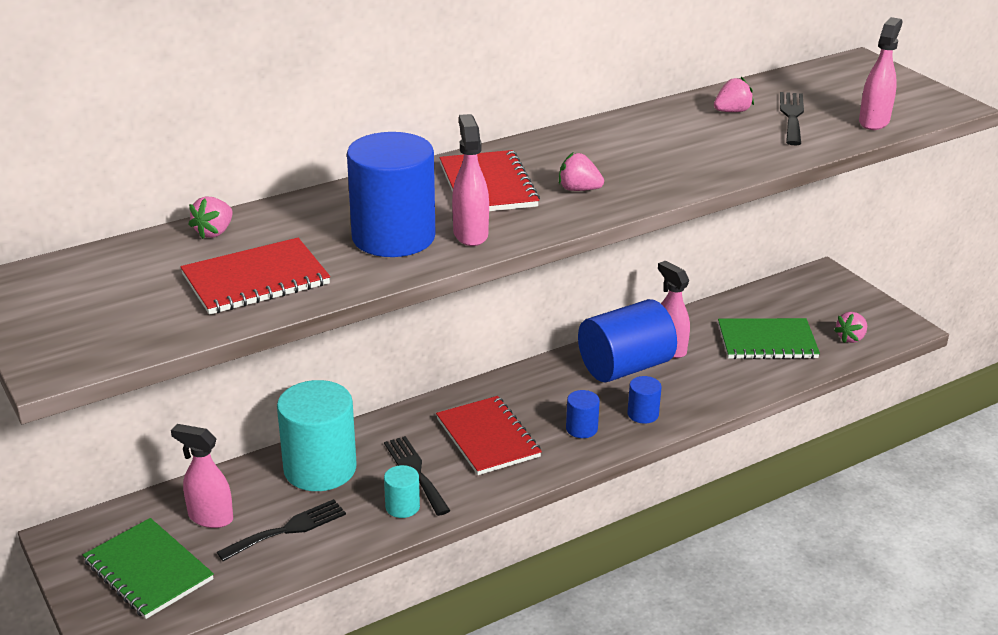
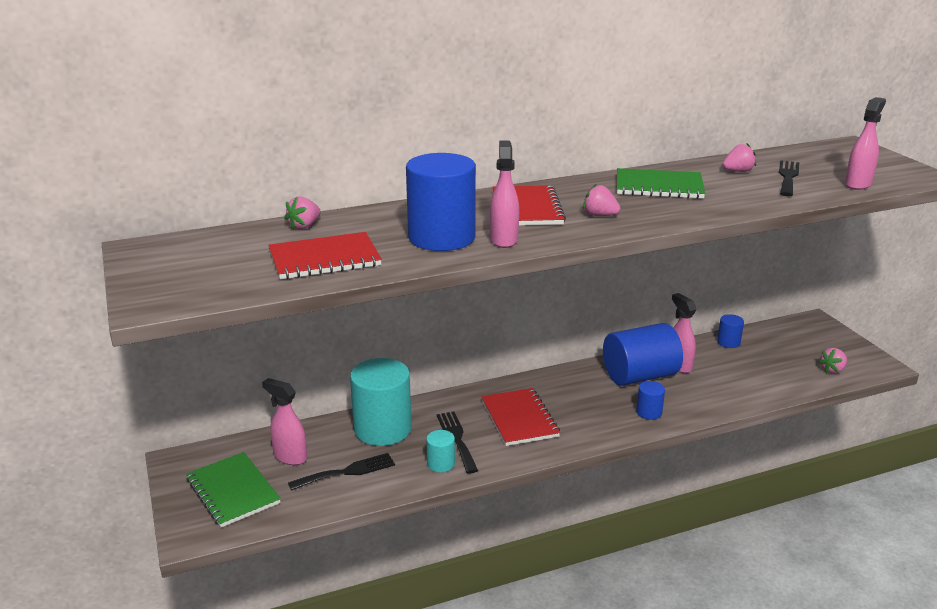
camera: 10 degrees right, 5 degrees down
blue cylinder [566,390,600,438] -> blue cylinder moved to [717,314,744,348]
green notebook [718,318,820,359] -> green notebook moved to [617,168,705,199]

